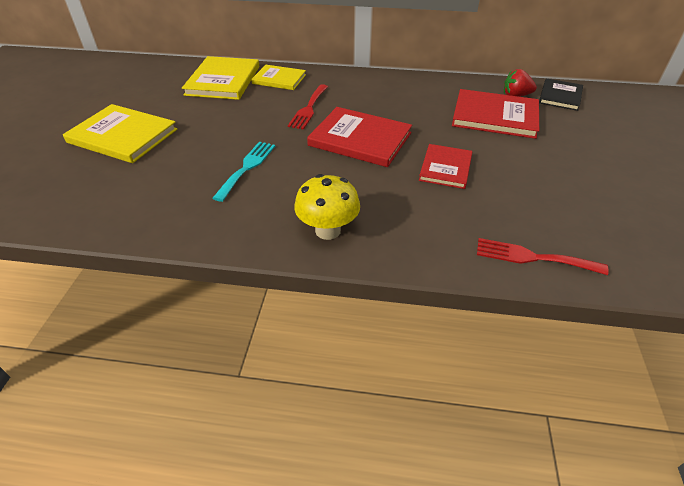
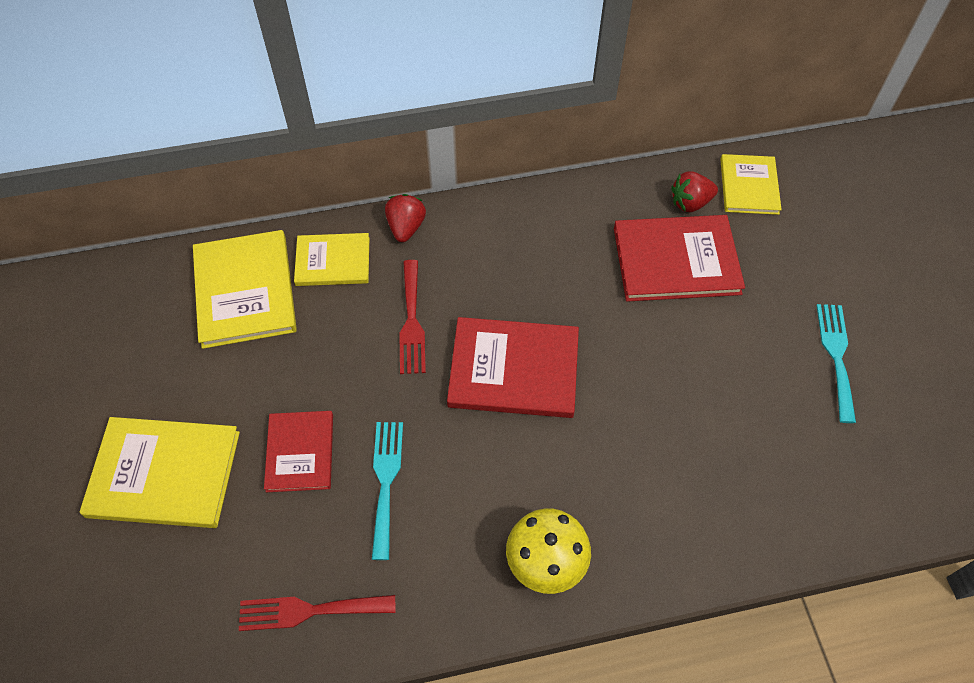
camera: 20 degrees left, 15 degrees up
red book [419,144,472,189] -> red book moved to [264,411,333,492]
red fork [477,238,609,275] -> red fork moved to [239,595,396,631]
black book [539,78,583,111] -> yellow book [720,154,782,215]
none -> red strawberry [385,194,426,242]
none -> turquoise fork [816,304,856,423]

